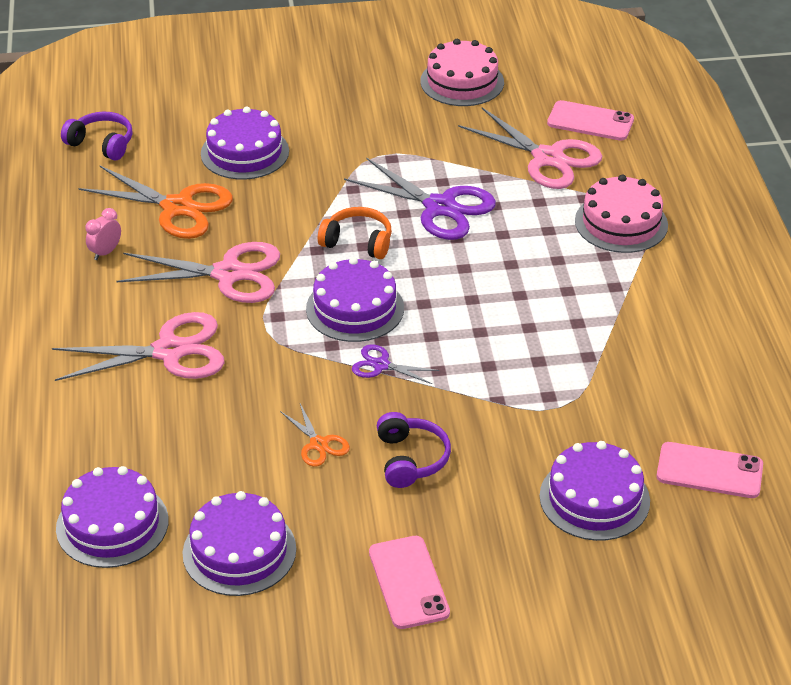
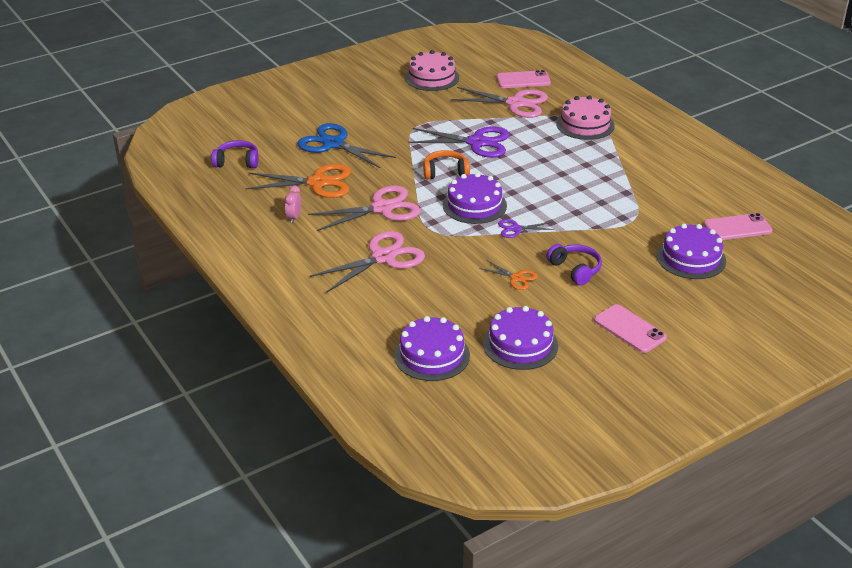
camera: 25 degrees left, 5 degrees down
purple cake [201,107,289,180] -> blue scissors [297,123,396,168]

